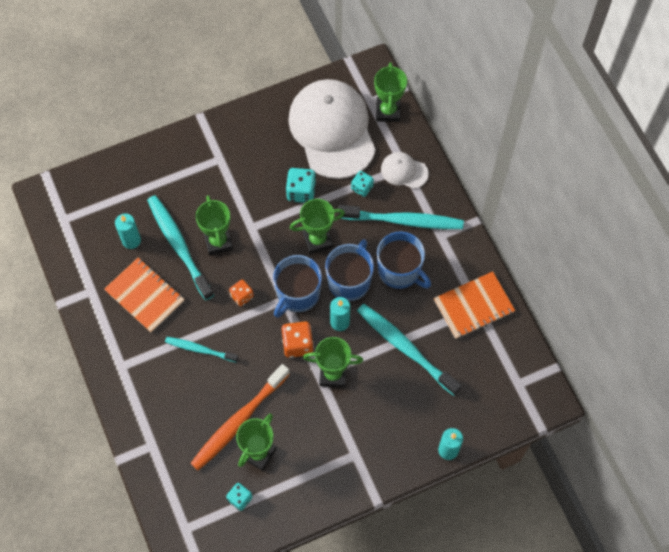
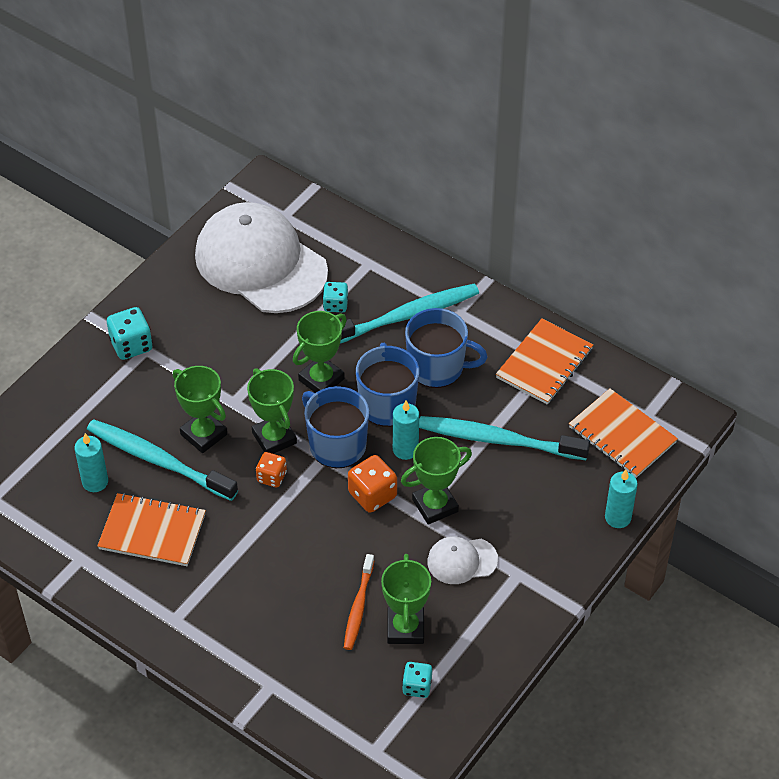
camera: 30 degrees left, 15 degrees down
turquoise toothbrush [165,337,239,363] -> none
orange toothbrush [190,364,290,470] -> orange toothbrush [344,554,374,650], size x0.58
blue mug [273,255,322,318] -> blue mug turned 135 degrees clockwise [302,386,369,468]
turquoise dice [286,168,316,203] -> turquoise dice moved to [107,307,152,360]
green trophy [374,62,407,122] -> green trophy moved to [247,368,297,454]
white cap [381,152,429,189] -> white cap moved to [427,536,498,584]
none -> orange notebook [569,388,678,478]

